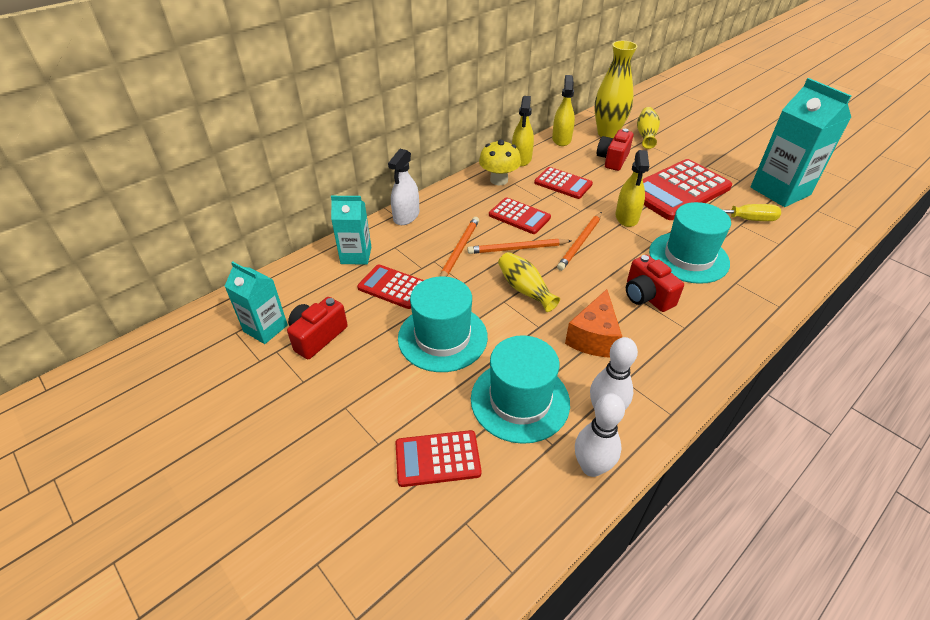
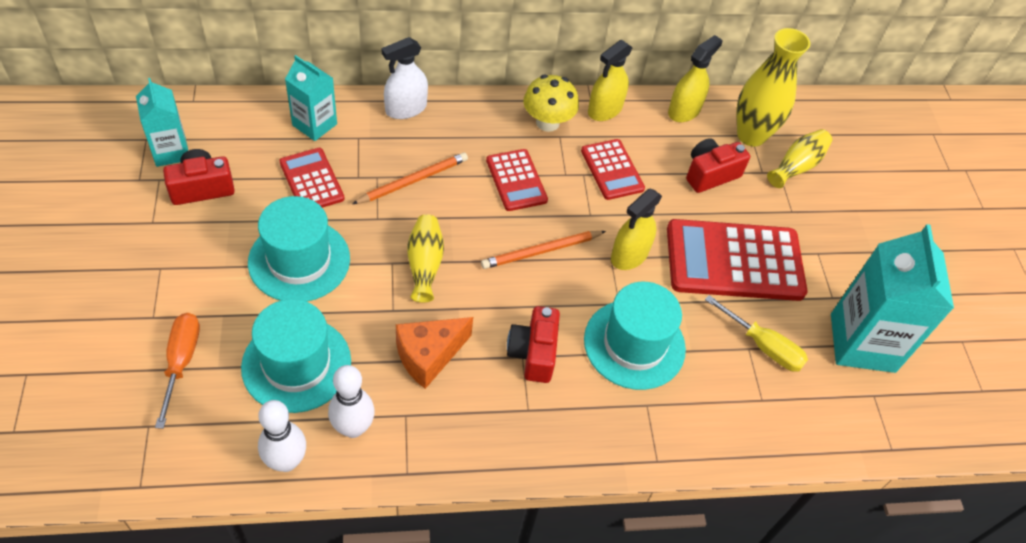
camera: 30 degrees right, 10 degrees up
red calculator [396,430,481,487] -> orange screwdriver [155,313,200,429]
orange pencil [467,239,571,254] -> none

